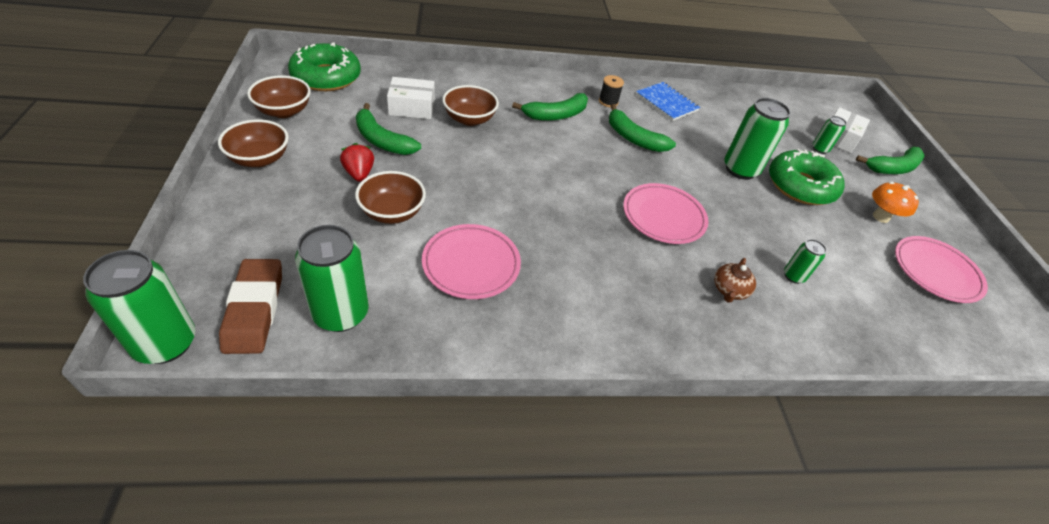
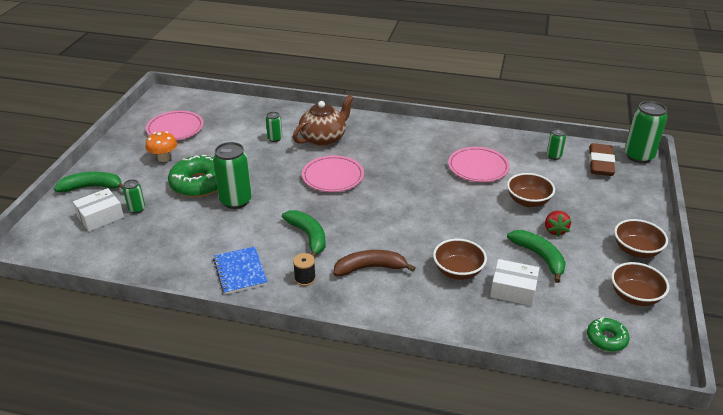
camera: 155 degrees left, 10 degrees down
green donut [288,42,361,91] -> green donut [587,317,630,352], size x0.54
green can [295,225,369,332] -> green can [547,129,566,160], size x0.51
green banana [512,93,588,121] -> brown banana [334,250,416,276]
brown teapot [714,258,756,303] -> brown teapot [293,95,353,146], size x1.94

